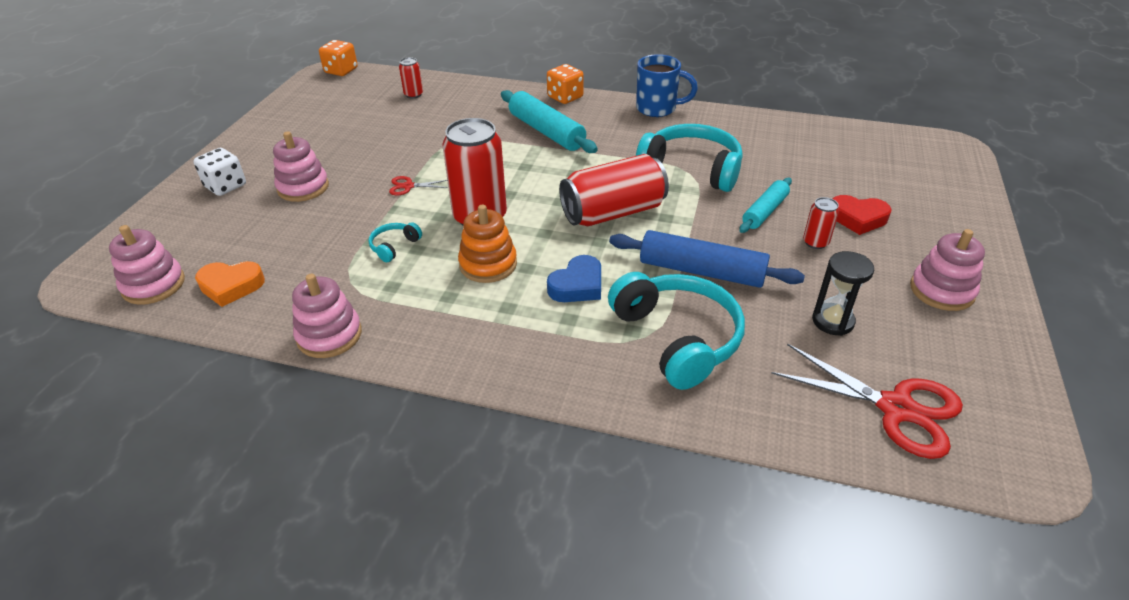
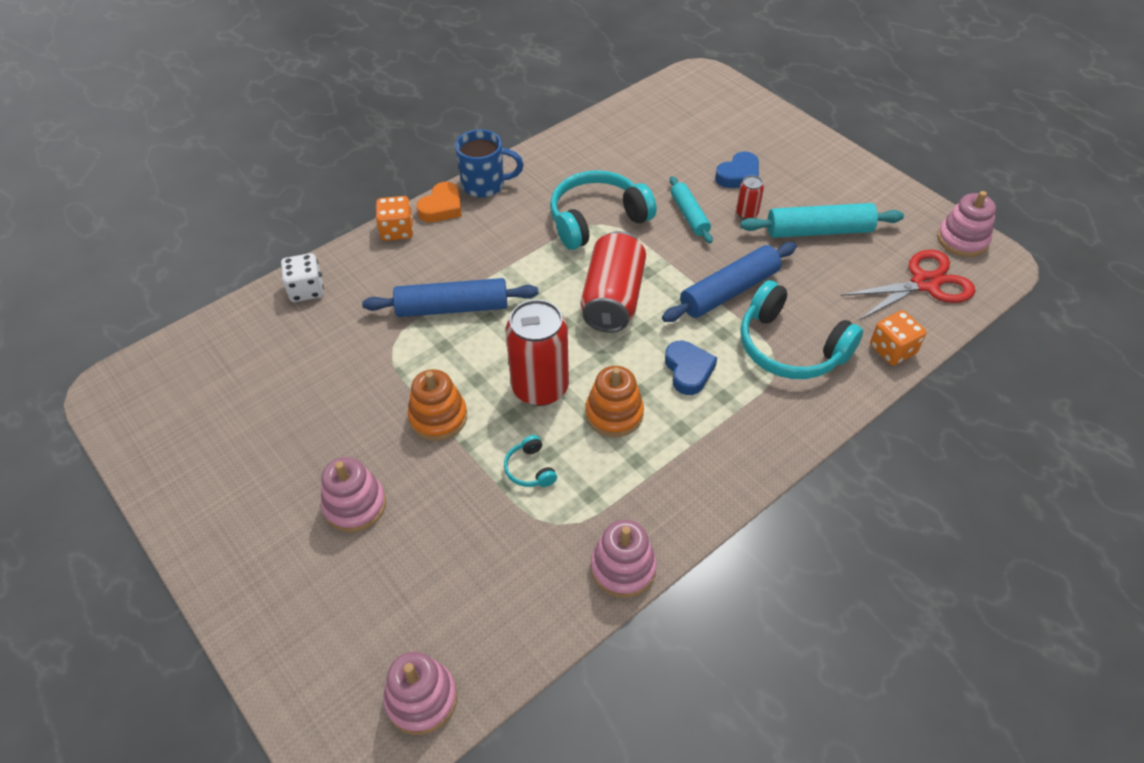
camera: 55 degrees left, 10 degrees up
white dice [193,148,246,196] -> white dice moved to [281,253,324,302]
orange heart [195,261,265,307] -> orange heart moved to [417,182,462,222]
orange dice [319,40,358,76] -> orange dice moved to [870,310,926,365]
red scissors [389,176,448,196] -> orange stacking toy [408,369,467,441]
red can [399,57,423,98] -> none
turquoise rolling pin [501,90,598,153] -> turquoise rolling pin moved to [740,203,904,238]
turquoise headphones [608,272,745,390] -> turquoise headphones turned 150 degrees counterclockwise [740,280,863,379]
blue mug [636,54,698,117] -> blue mug turned 45 degrees clockwise [455,129,524,198]
black hourglass [812,251,874,336] -> none
red heart [833,195,892,235] -> blue heart [715,151,759,188]
pink stacking toy [910,229,985,311] -> pink stacking toy moved to [937,191,996,257]
none -> blue rolling pin [362,278,538,317]

